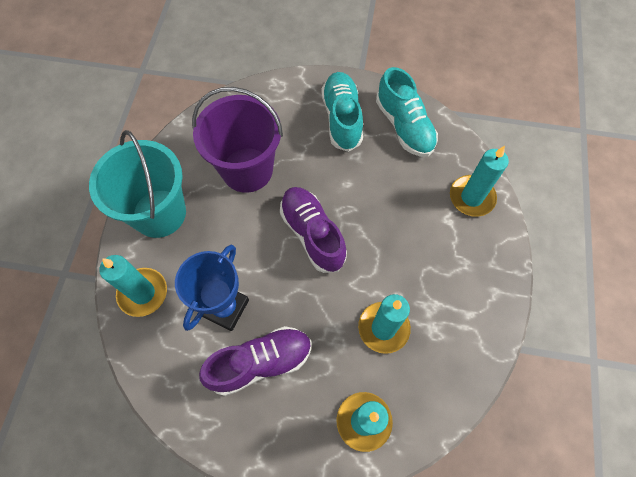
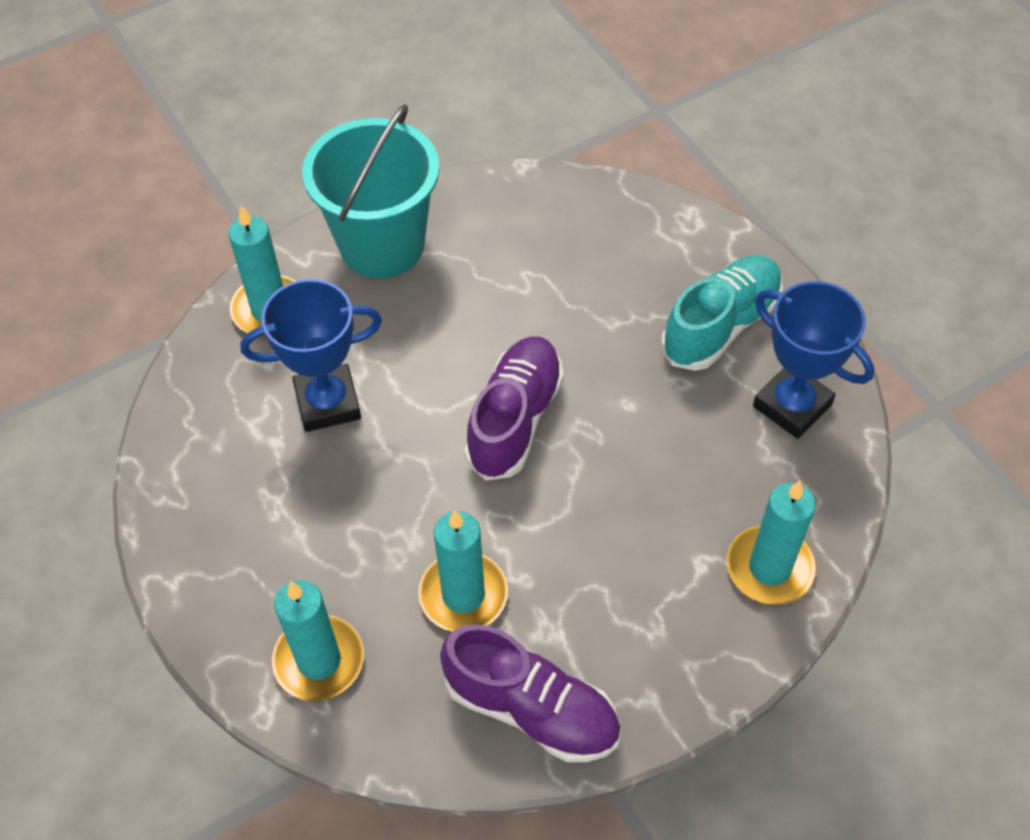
camera: 50 degrees right, 10 degrees down
purple bucket [192,87,283,193] -> none
purple shoe [199,326,312,396] -> purple shoe moved to [440,624,621,762]
turquoise shoe [376,67,438,157] -> blue trophy [753,281,874,439]

